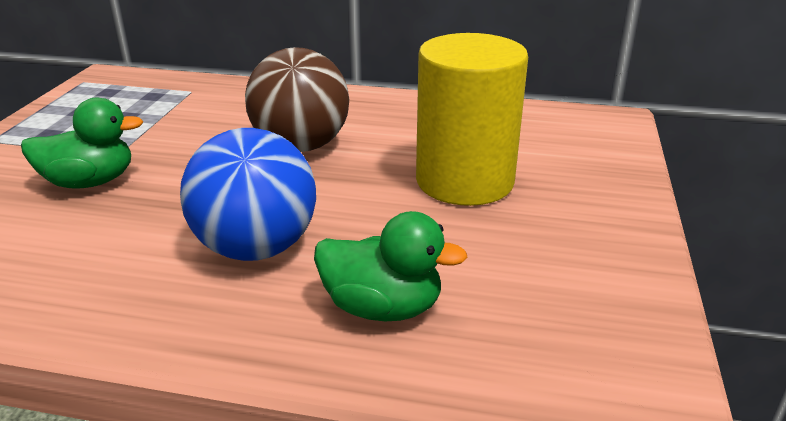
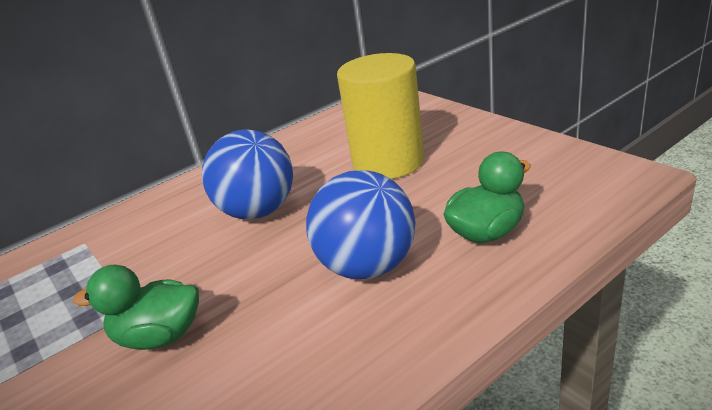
camera: 45 degrees left, 0 degrees up
green duck [21,98,143,189] -> green duck turned 120 degrees counterclockwise [73,265,199,350]
brown ball [245,47,349,152] -> blue ball [202,130,293,220]

